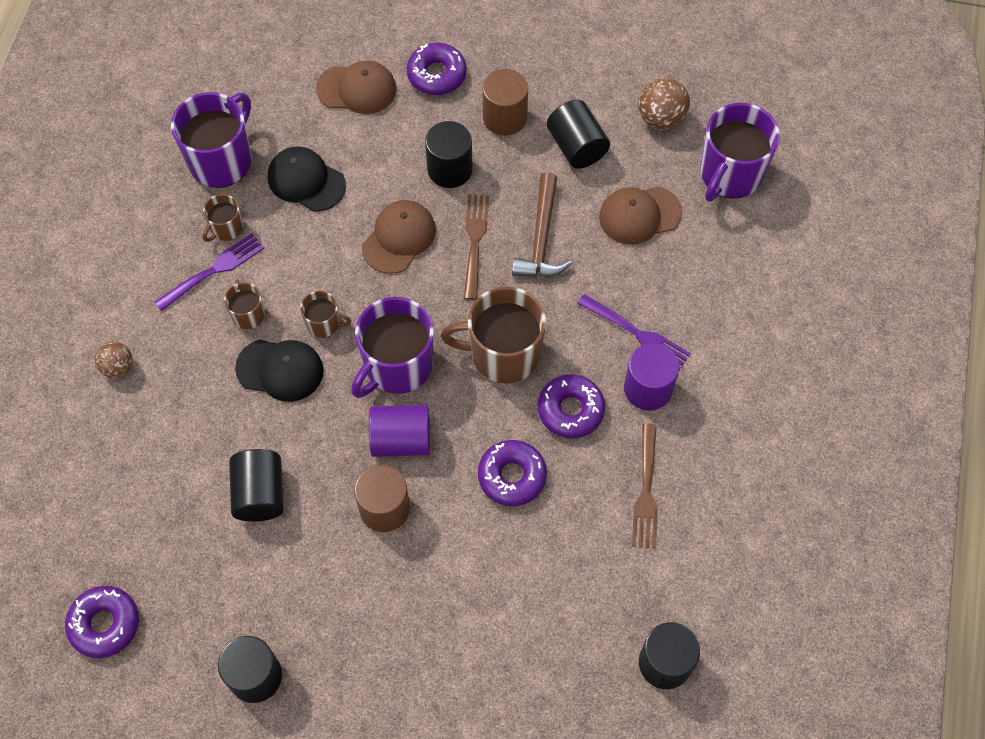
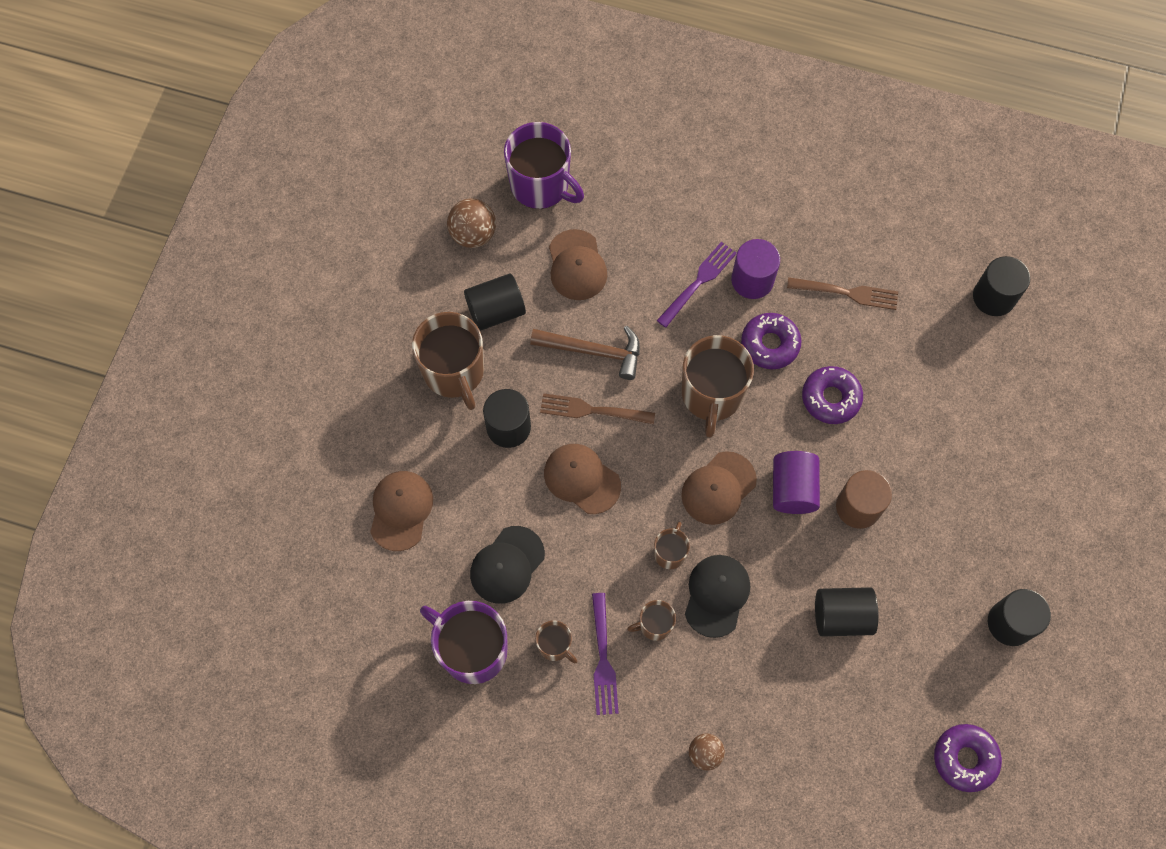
camera: 85 degrees left, 5 degrees up
purple fork [154,233,264,311] -> purple fork turned 150 degrees counterclockwise [592,593,619,715]
purple mug [351,297,434,398] -> brown cap [681,451,757,525]
purple donut [407,43,467,95] -> none
brown cylinder [482,69,528,136] -> brown mug [412,312,484,410]

